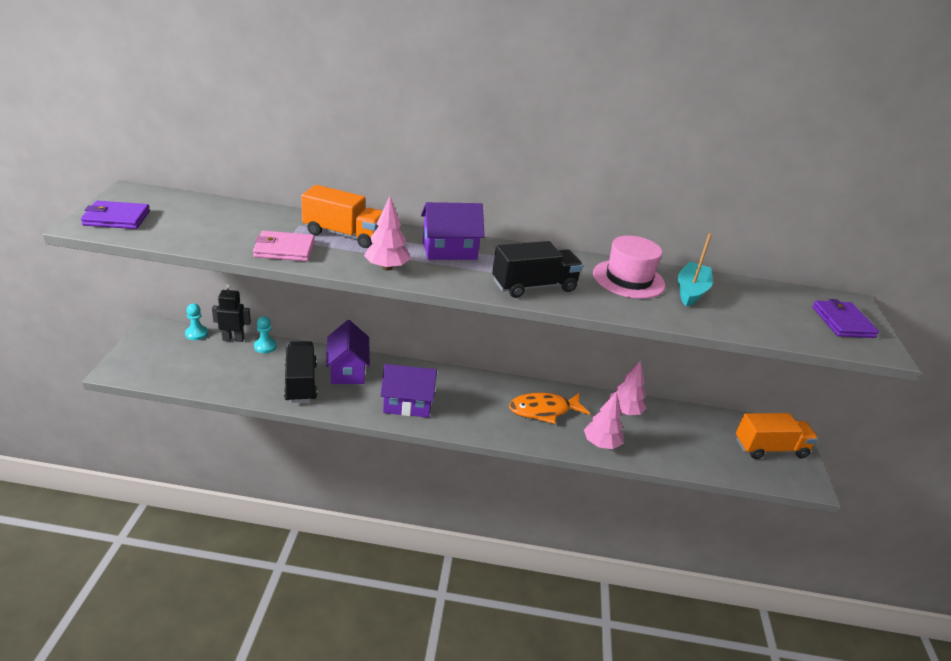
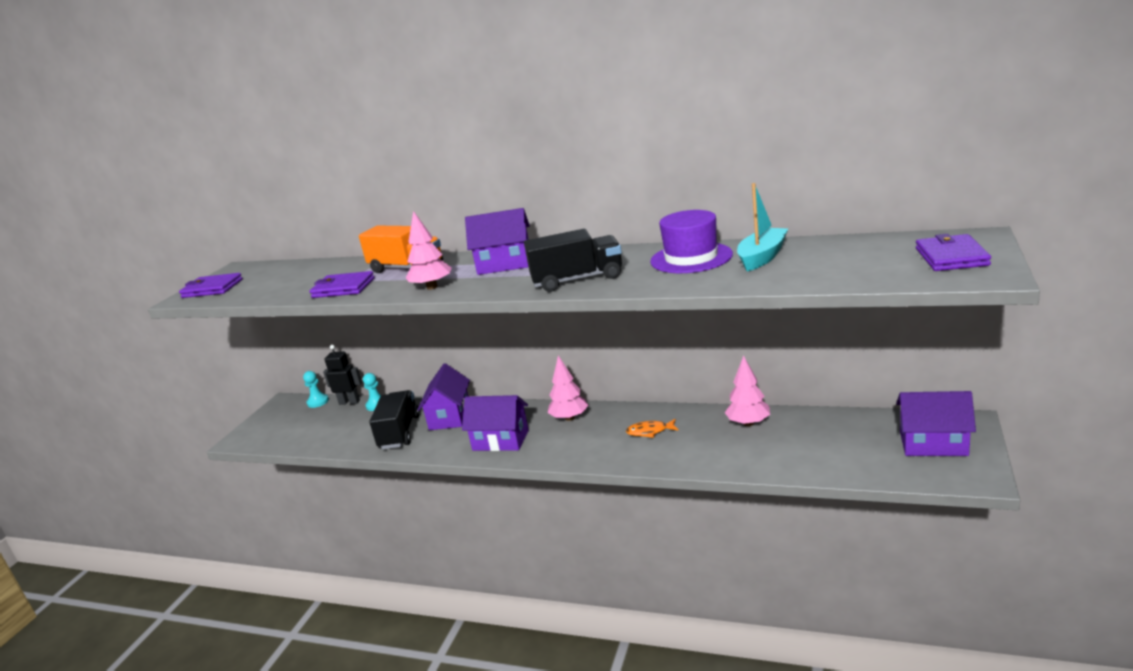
camera: 20 degrees right, 10 degrees down
pink wallet [253,231,315,261] -> purple wallet [310,271,375,298]
orange fish [509,393,590,424] -> orange fish [626,419,679,438], size x0.57
pink tree [584,391,624,449] -> pink tree moved to [548,356,588,421]
pink hat [593,236,665,299] -> purple hat [650,210,733,273]
orange truck [736,413,818,459] -> purple house [896,391,976,456]

